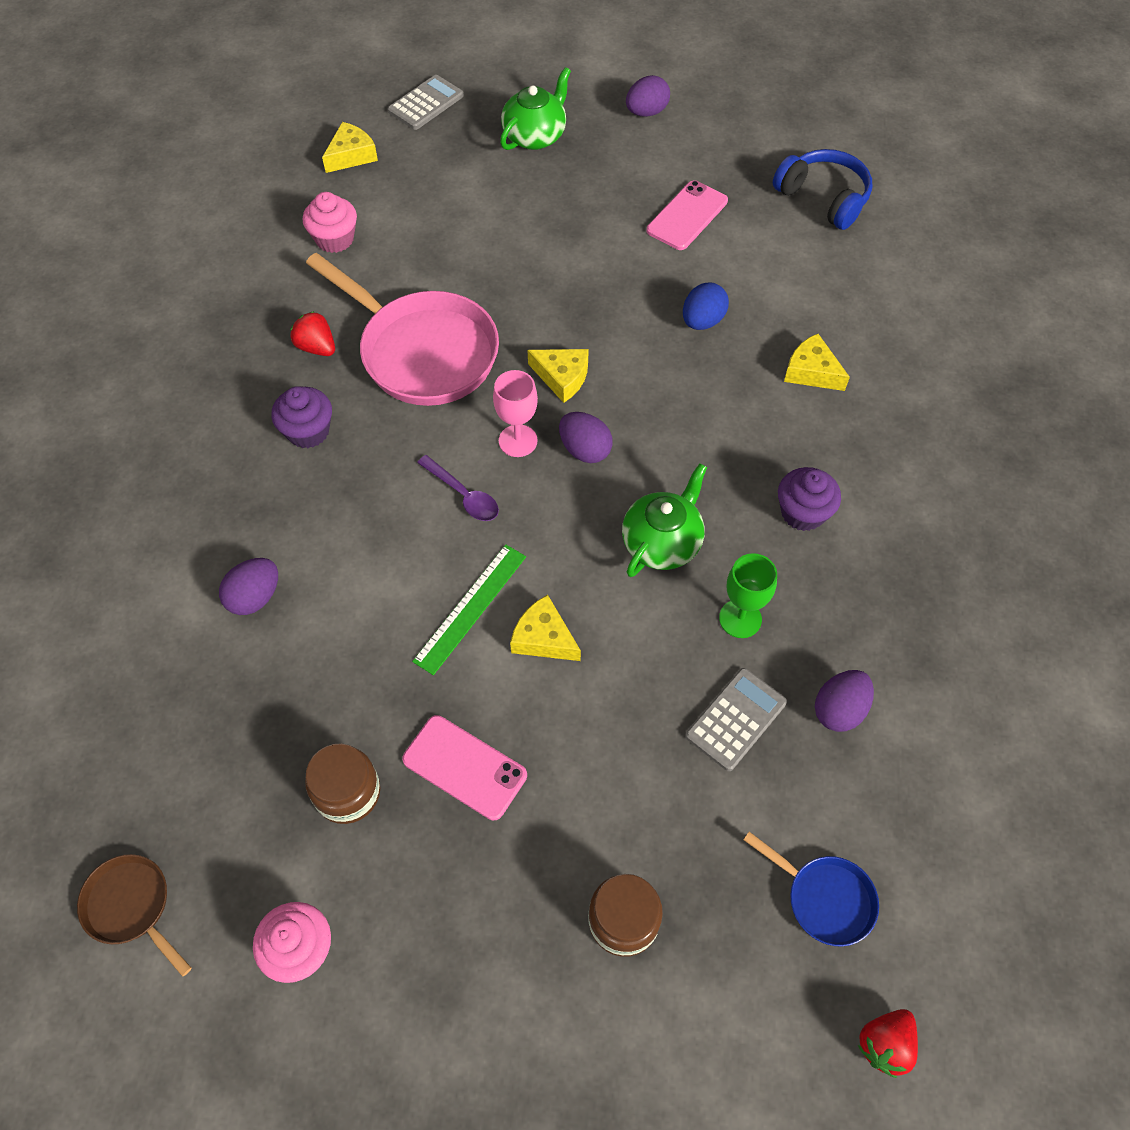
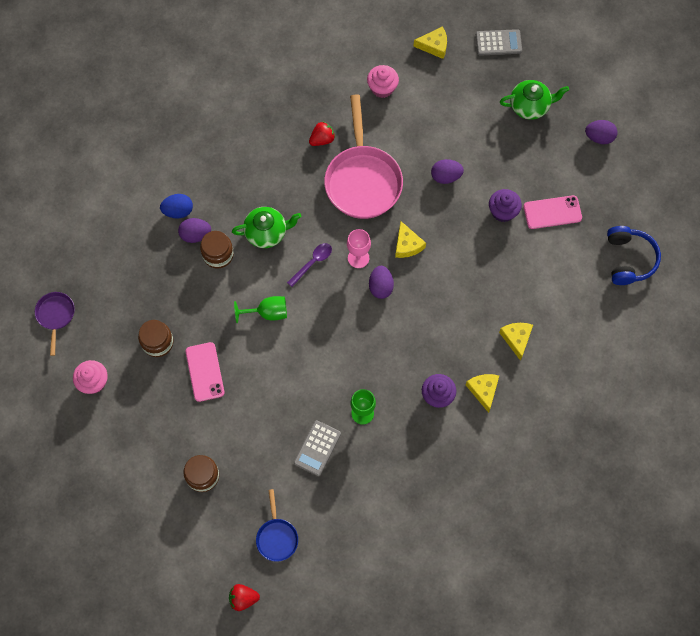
camera: 45 degrees right, 10 degrees up
brown pan [77,854,192,977] -> purple pan [35,292,75,356]
purple cupcake [271,386,332,448] -> purple cupcake moved to [489,189,522,222]
red strawberry [290,311,335,356] -> red strawberry turned 60 degrees clockwise [309,121,335,146]
green ruler [412,544,526,675] -> green goblet [234,296,287,323]
purple spoon [417,455,499,521] -> purple spoon turned 135 degrees counterclockwise [287,243,332,287]
yellow cheese [510,595,581,661] -> yellow cheese moved to [466,374,499,413]
green teapot [622,463,707,577] -> green teapot moved to [232,207,301,248]
blue egg [683,282,729,330] -> blue egg moved to [160,194,193,218]
grey calculator [685,668,787,771] -> grey calculator turned 120 degrees clockwise [294,420,341,476]
purple egg [815,670,874,732] -> purple egg moved to [431,159,464,184]
none -> brown jar [200,231,234,269]

